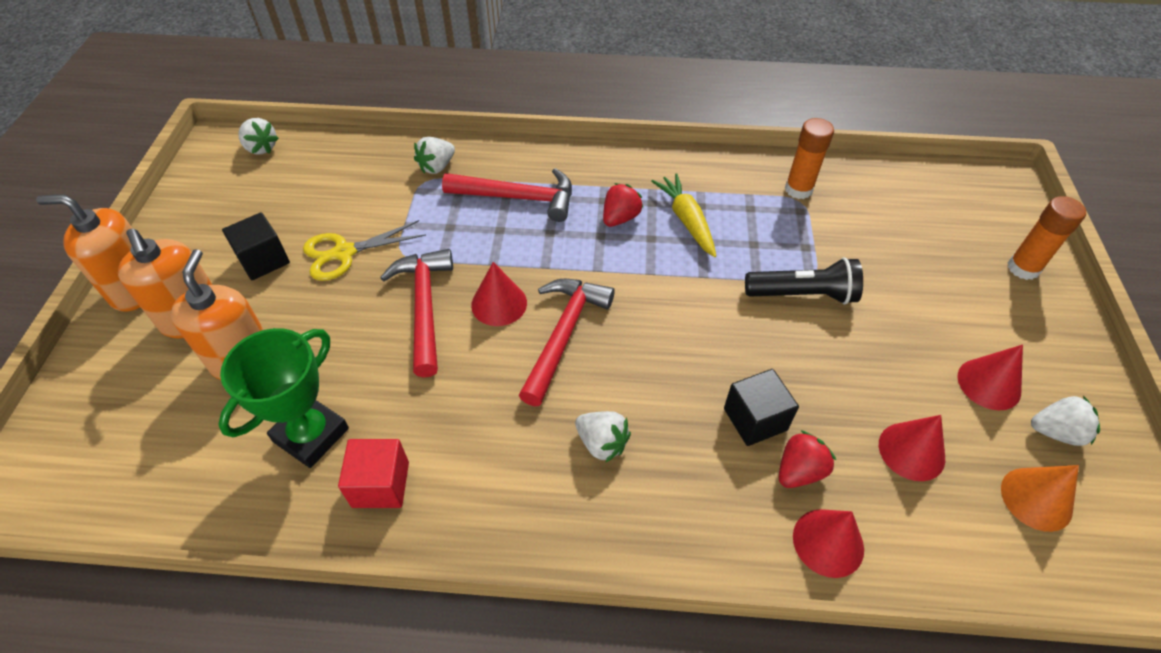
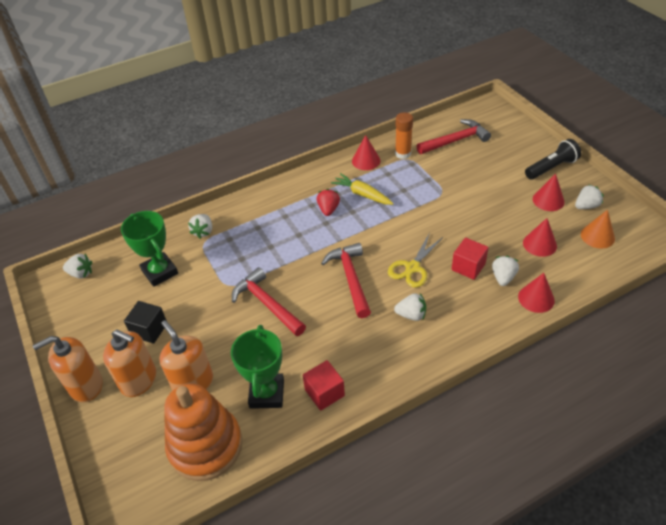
camera: 30 degrees left, 5 degrees down
yellow scissors [303,220,426,281] -> yellow scissors moved to [388,233,443,288]
red hammer [442,168,572,222] -> red hammer moved to [417,119,491,154]
red cone [471,262,527,326] -> red cone moved to [352,135,380,170]
black cube [724,369,799,446] -> red cube [452,238,489,280]
black flashlight [745,257,863,304] -> black flashlight moved to [525,139,581,180]
red strawberry [779,430,836,488] -> white strawberry [492,256,519,286]
orange glue stick [1008,196,1086,280] -> none
none -> green trophy [121,211,178,287]
none -> orange stacking toy [164,384,242,481]

